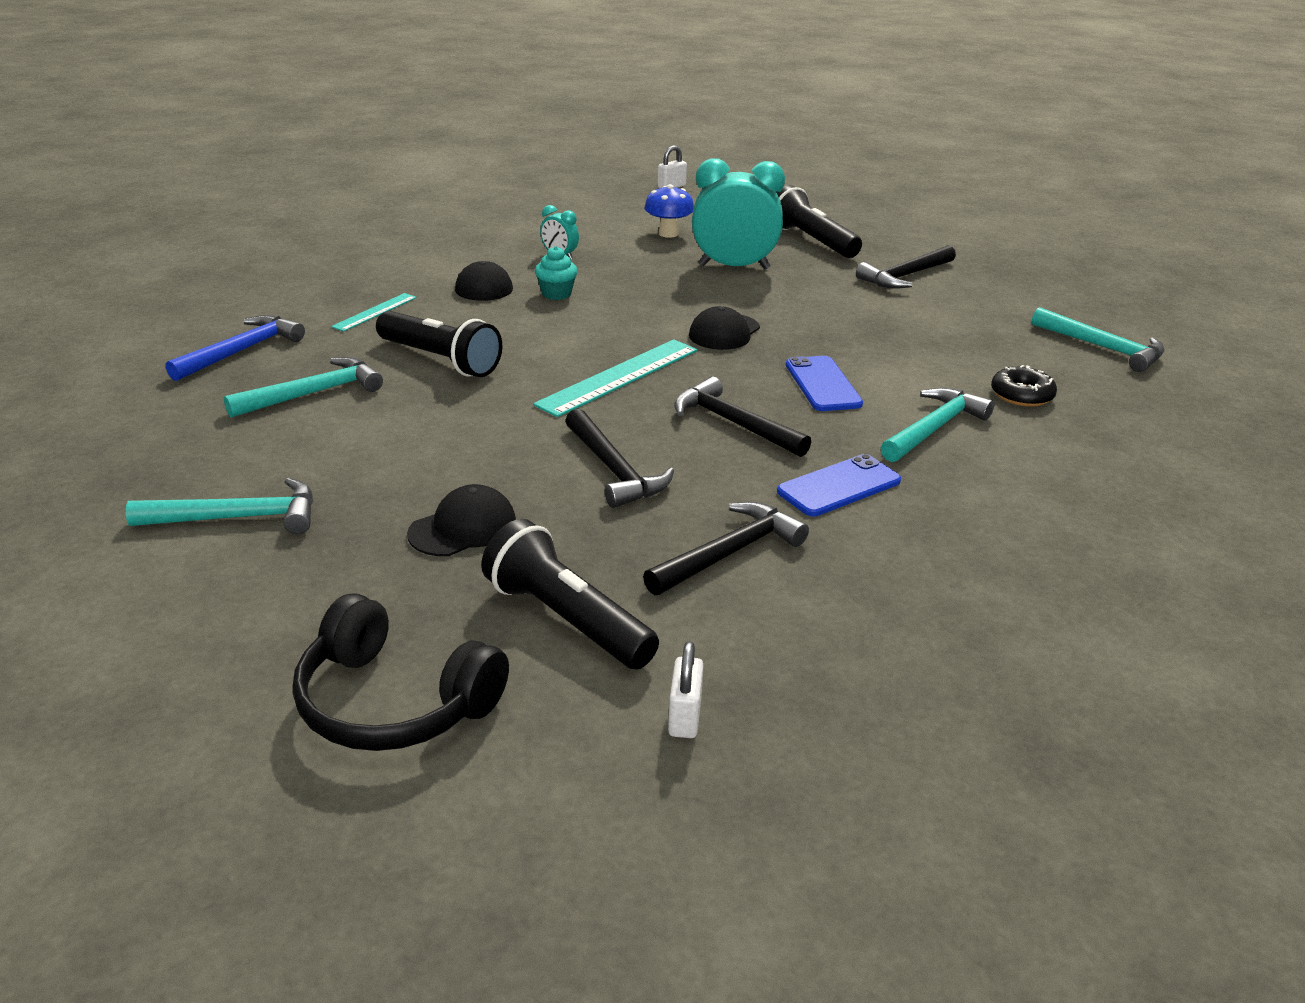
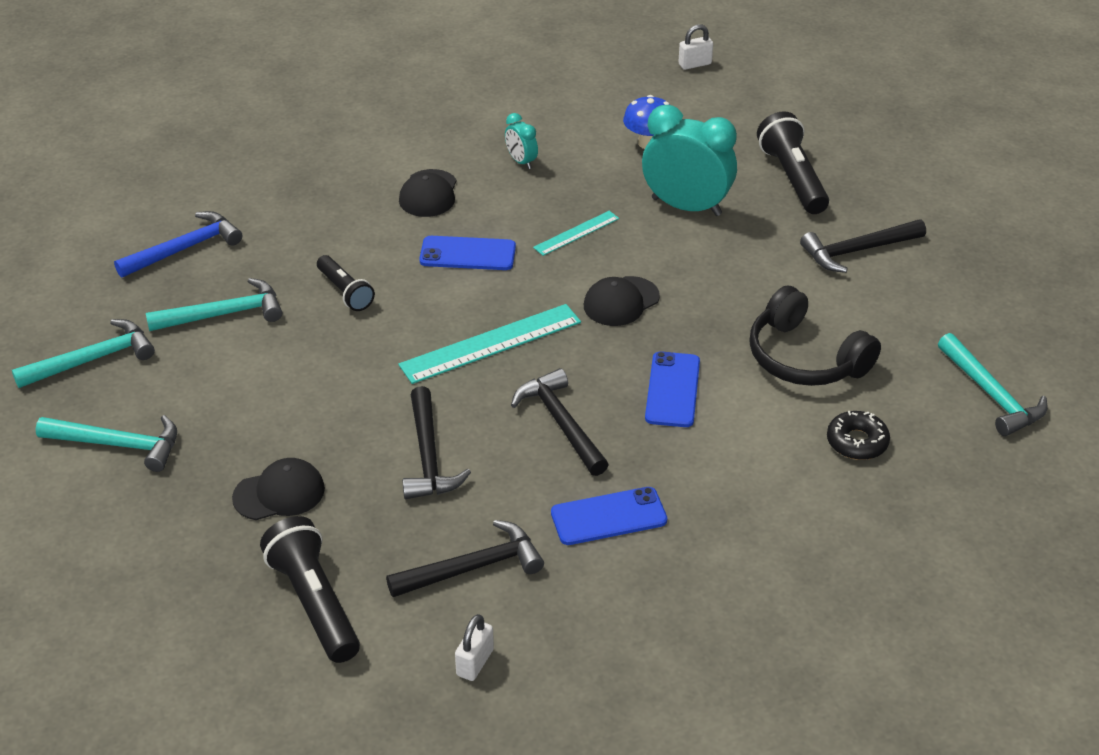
camera: 20 degrees right, 10 degrees up
black headphones [292,593,509,751] -> black headphones moved to [749,286,881,386]
turquoise ruler [331,293,417,332] -> turquoise ruler moved to [533,211,619,256]
black flashlight [376,311,502,377] -> black flashlight [317,255,375,311], size x0.62
turquoise cupcake [535,246,578,300] -> none
white padlock [668,641,704,738] -> white padlock moved to [455,614,494,681]
turquoise hammer [880,387,994,462] -> turquoise hammer moved to [12,319,155,388]
none -> blue phone [419,236,516,270]

